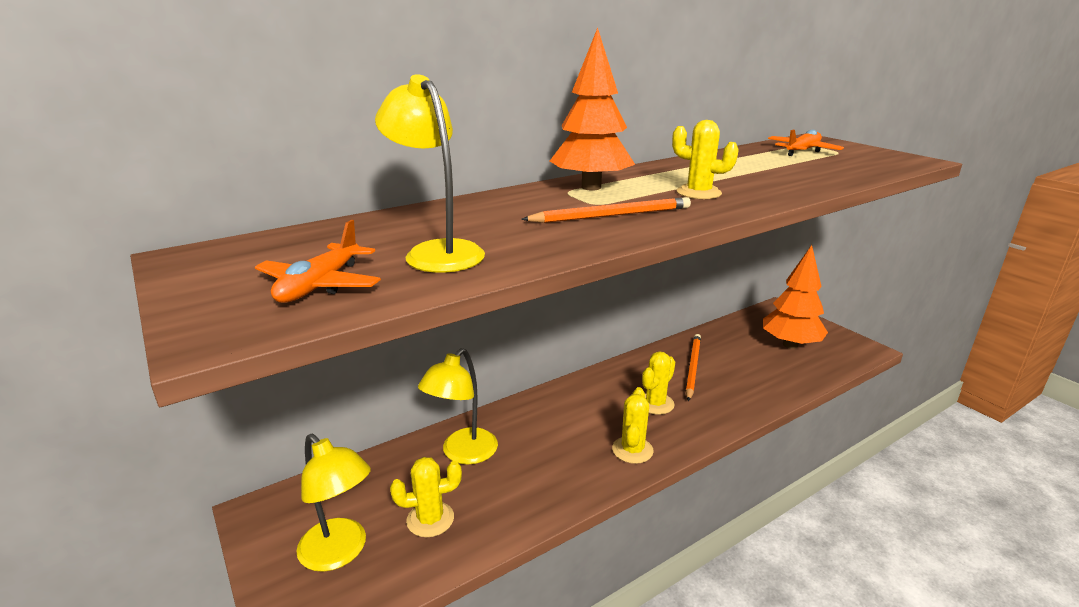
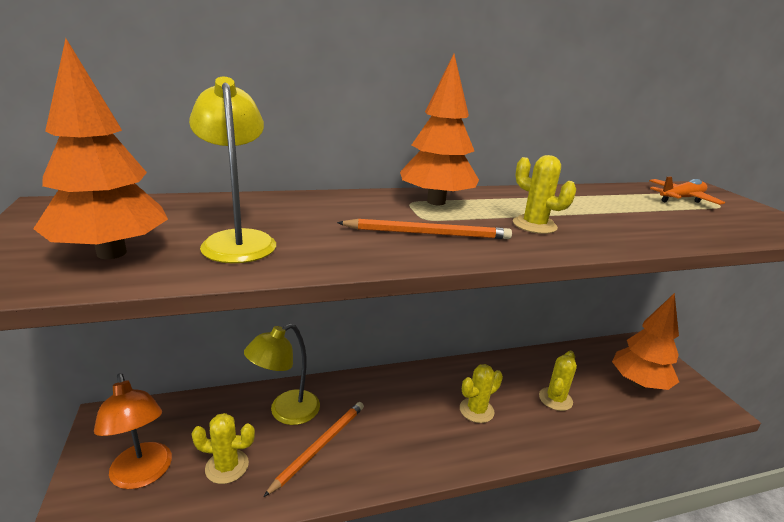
camera: 15 degrees right, 0 degrees up
orange plane [255,220,381,303] -> orange tree [33,38,168,259]
yellow lamp [296,434,371,572] -> orange lamp [94,373,172,489]
yellow cactus [612,387,654,464] -> yellow cactus moved to [539,351,577,411]
orange pencil [686,334,701,401] -> orange pencil moved to [263,402,364,497]

